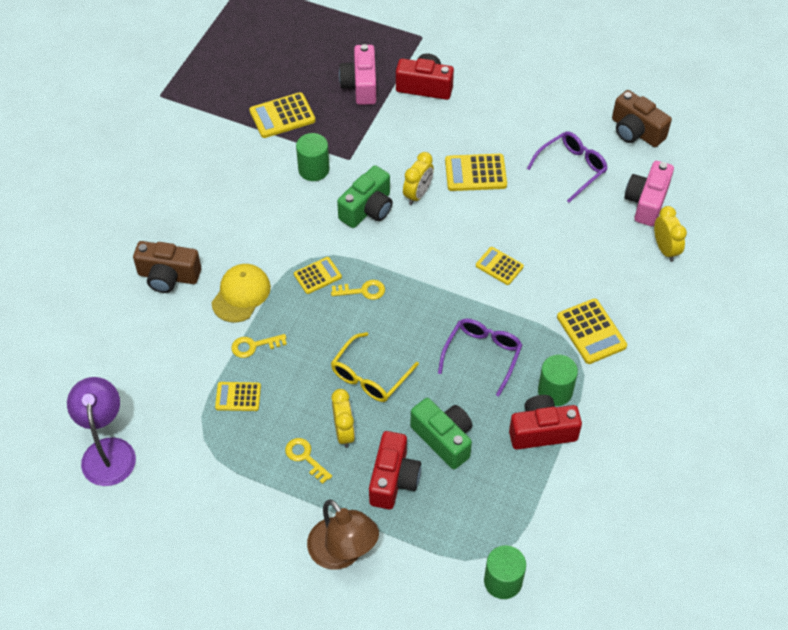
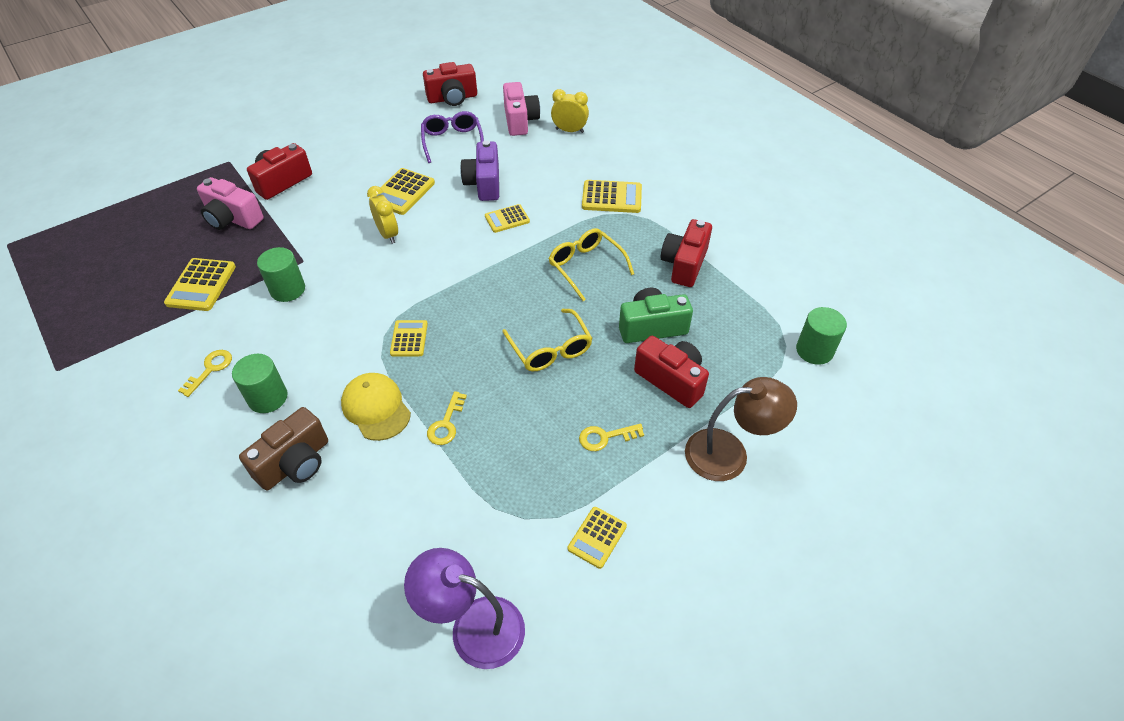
camera: 60 degrees left, 5 degrees down
yellow calculator [215,382,261,411] -> yellow calculator moved to [568,507,627,569]
yellow key [331,280,385,300] -> yellow key moved to [178,350,232,397]
yellow clock [331,389,355,448] -> none
green camera [337,165,393,228] -> none
purple glasses [438,319,522,397] -> yellow glasses [549,228,634,301]
green cylinder [538,355,578,406] -> green cylinder moved to [232,354,288,413]
brown camera [612,90,672,147] -> red camera [423,62,477,106]
pink camera [625,161,674,226] -> pink camera turned 150 degrees counterclockwise [503,82,540,136]
none -> purple camera [460,140,499,201]

